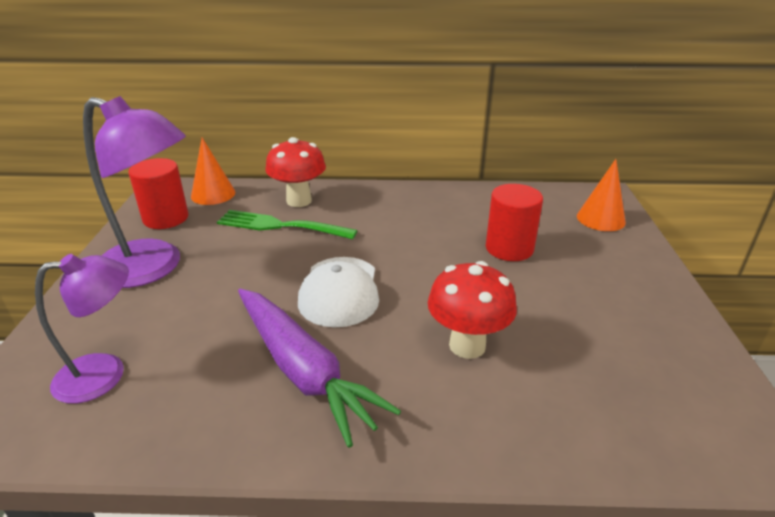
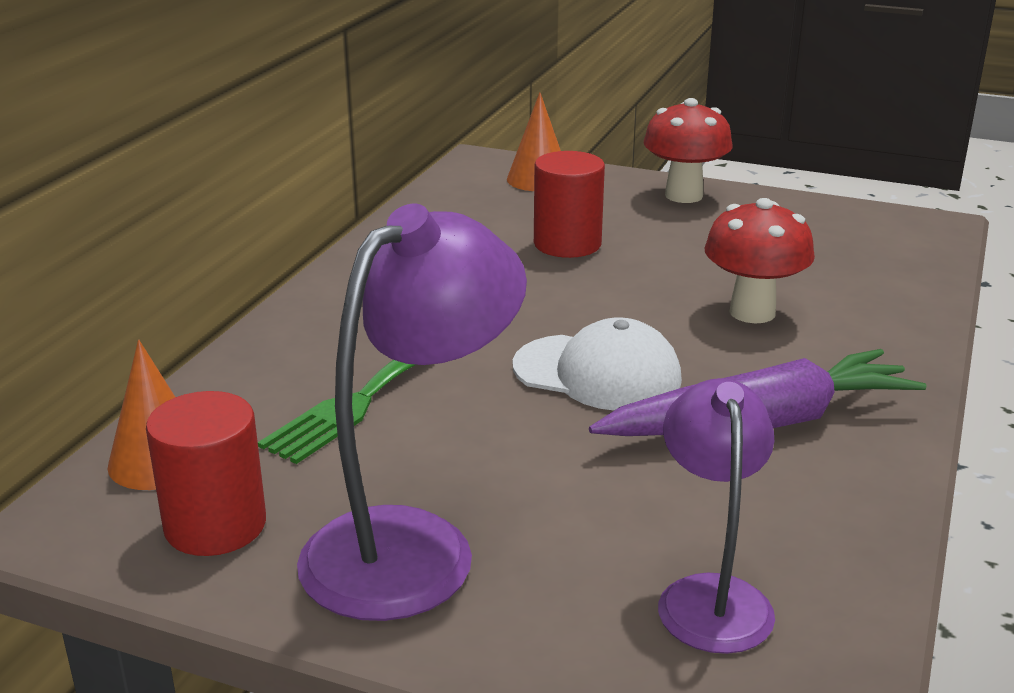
camera: 70 degrees left, 5 degrees down
red mushroom [265,137,326,207] -> red mushroom moved to [644,98,733,203]

